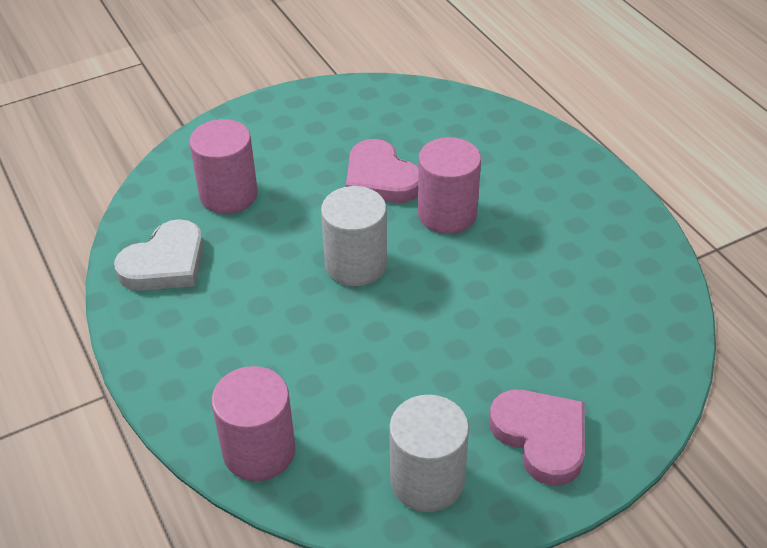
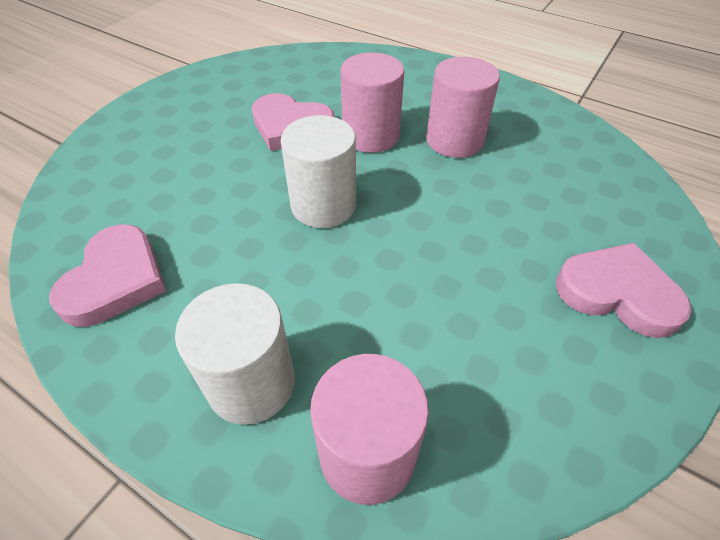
camera: 30 degrees left, 5 degrees up
white heart [114,219,204,291] -> pink heart [49,224,166,327]
pink cylinder [189,119,258,214] -> pink cylinder moved to [426,57,500,158]
white cylinder [389,395,469,512] -> white cylinder moved to [175,283,295,425]

